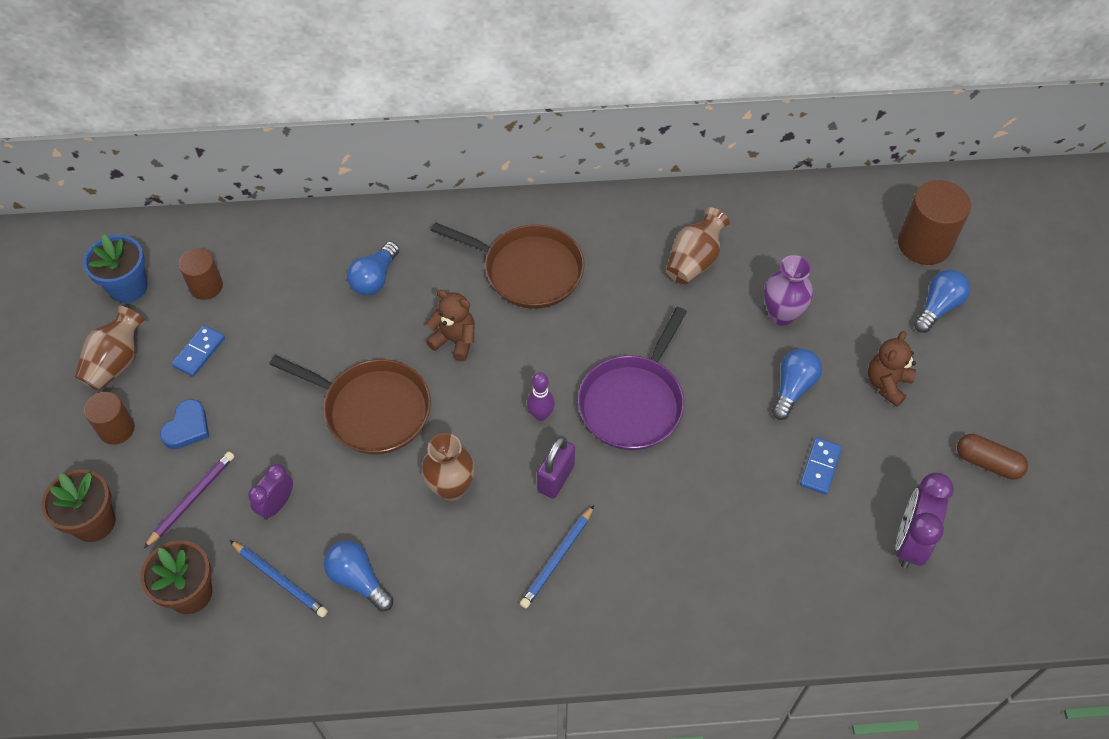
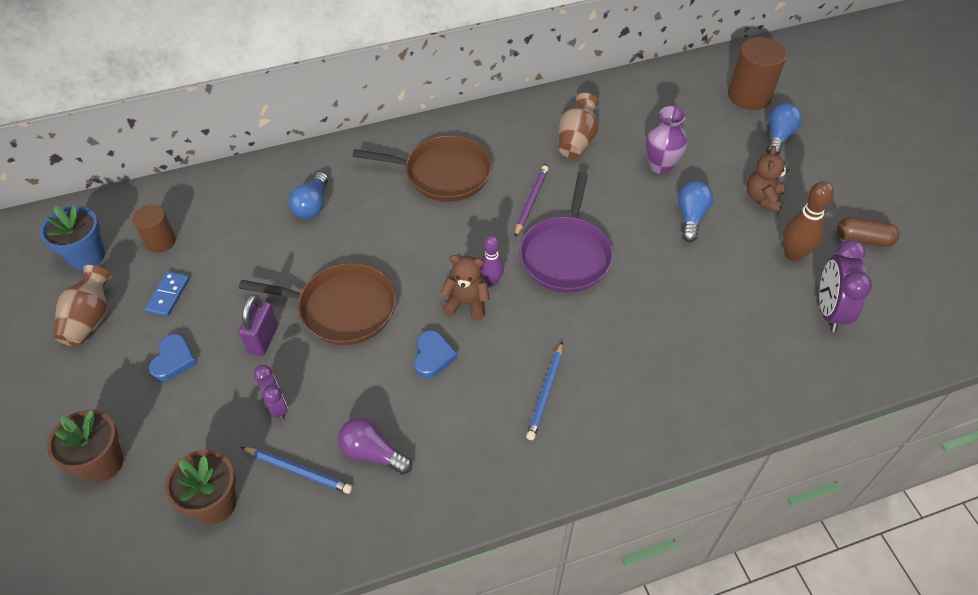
camera: 15 degrees left, 5 degrees down
brown cylinder [84,392,135,445] -> none
purple pencil [144,451,234,548] -> purple pencil moved to [515,165,548,237]
purple clock [248,464,293,520] -> purple clock turned 135 degrees clockwise [254,365,288,421]
blue light bulb [324,541,394,612] -> purple light bulb [338,417,412,475]
brown vase [422,433,475,501] -> blue heart [414,330,457,378]
brown teddy bear [426,290,475,361] -> brown teddy bear moved to [440,255,490,320]
purple padlock [537,436,575,499] -> purple padlock moved to [239,294,278,356]
blue domino [800,437,842,495] -> none
none -> brown bowling pin [783,181,834,261]

